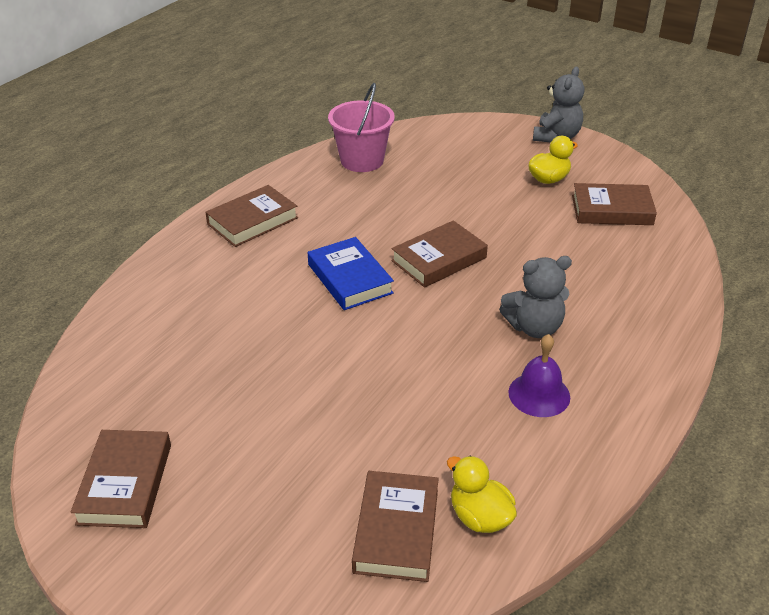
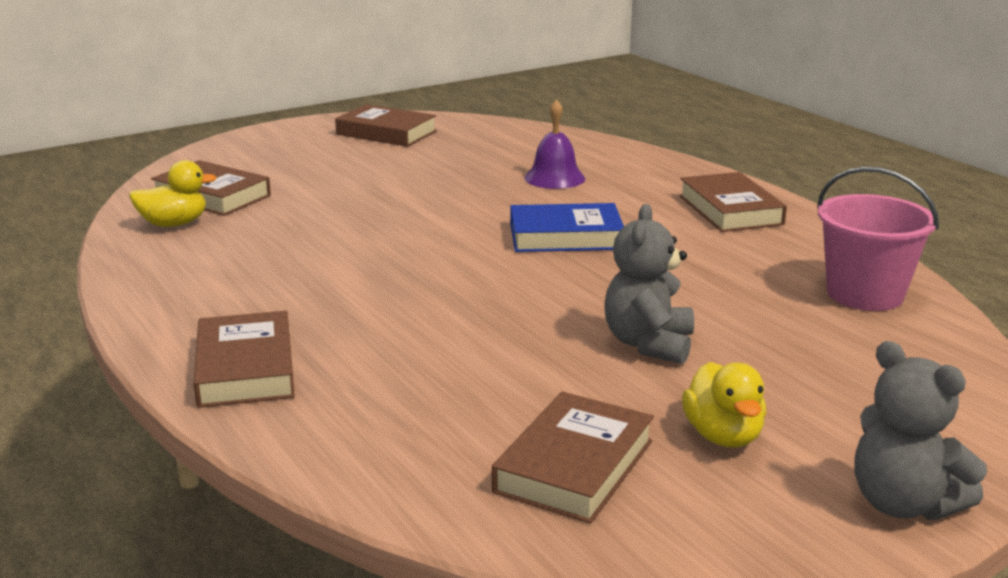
camera: 115 degrees right, 15 degrees down
brown book [391,220,488,288] -> brown book moved to [193,311,295,408]
grey teddy bear [499,256,572,338] -> grey teddy bear moved to [605,204,694,364]
purple bell [508,334,570,417] -> purple bell moved to [525,99,585,189]

